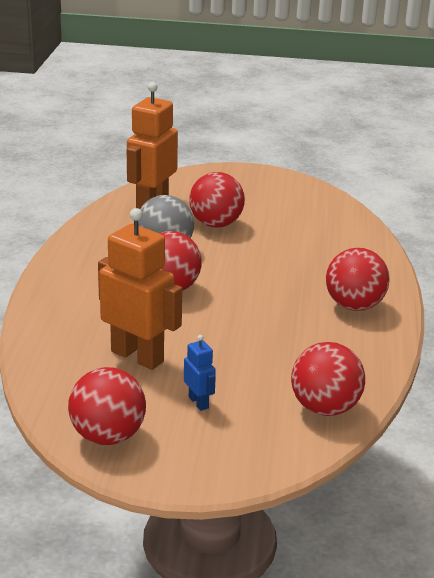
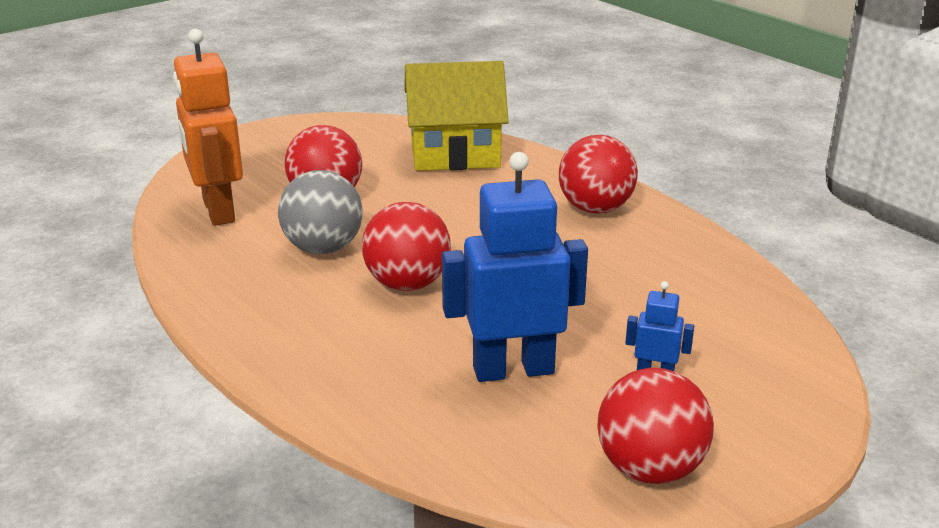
camera: 45 degrees left, 0 degrees up
orange robot [98,208,182,370] -> blue robot [442,152,588,382]
red ball [291,342,365,416] -> none
none -> yellow house [404,61,509,171]

